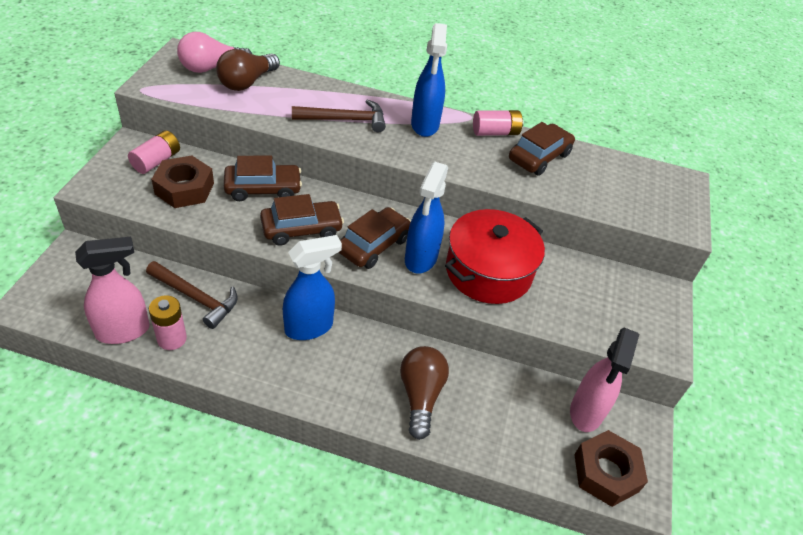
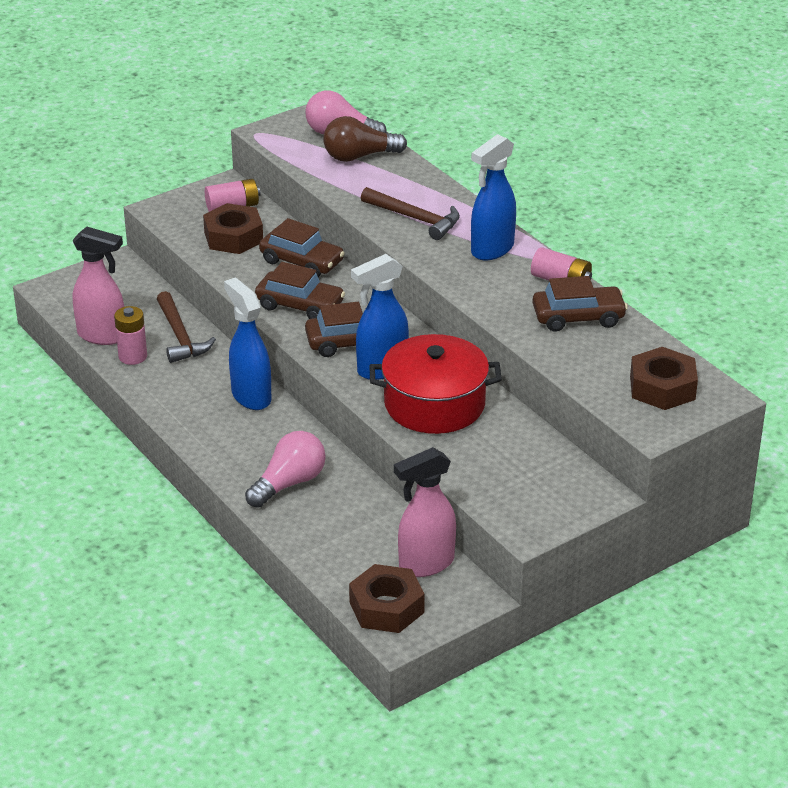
camera: 45 degrees right, 10 degrees down
blue spray bottle [283,235,342,340] -> blue spray bottle turned 135 degrees counterclockwise [224,277,271,410]
brown light bulb [400,346,449,440] -> pink light bulb [245,431,326,508]
none -> brown nut [630,347,698,410]

